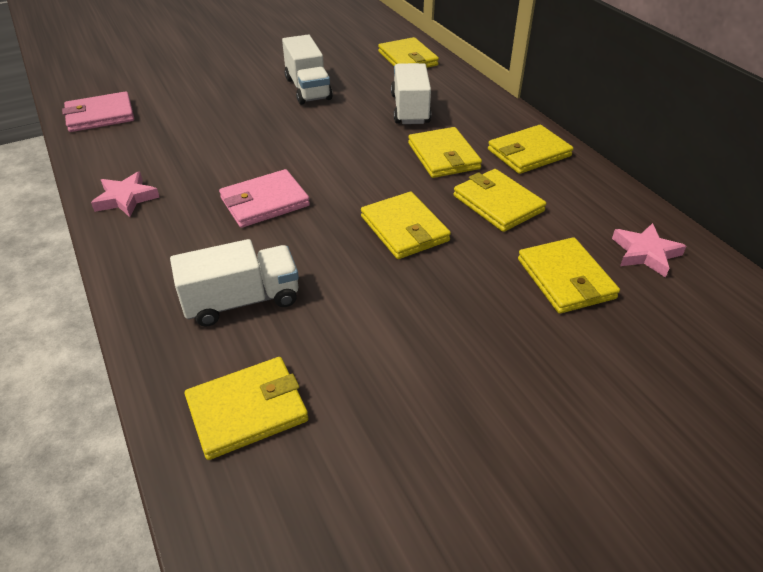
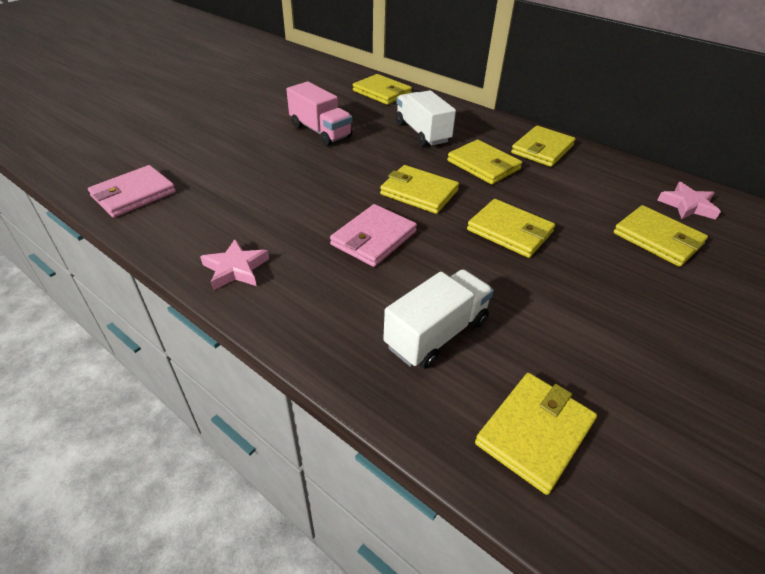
camera: 25 degrees left, 0 degrees up
white truck [282,35,333,105] -> pink truck [286,81,352,146]
yellow wallet [453,169,546,232] -> yellow wallet moved to [380,165,459,214]

